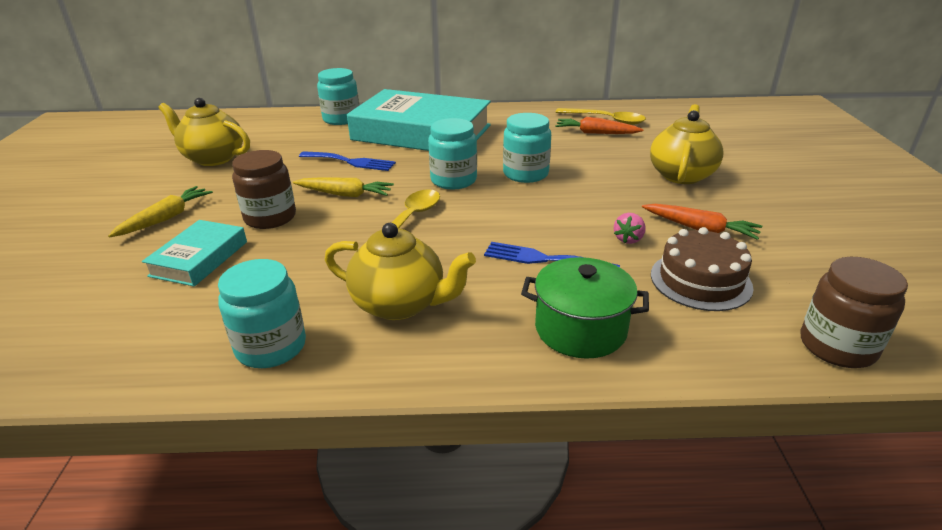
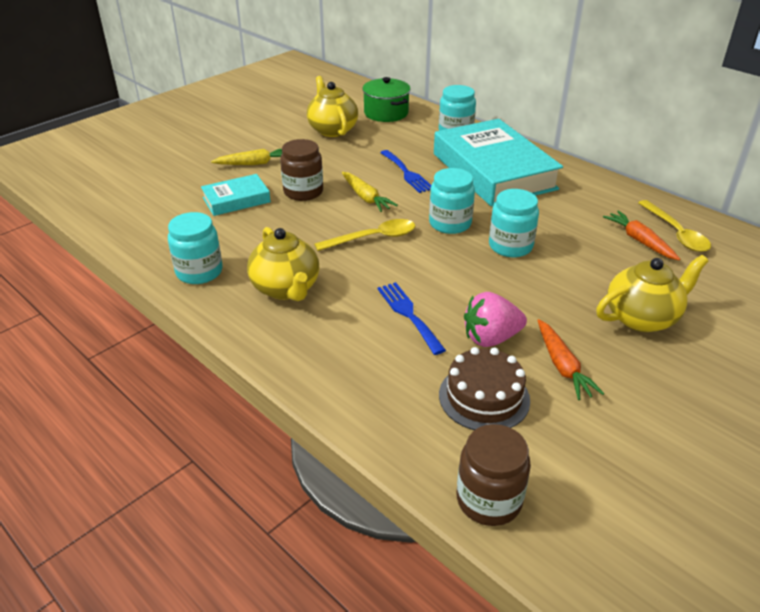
camera: 45 degrees right, 5 degrees up
green pot [521,257,649,359] -> green pot moved to [362,77,410,122]
pink strawberry [614,213,646,244] -> pink strawberry [464,292,527,347], size x1.85

